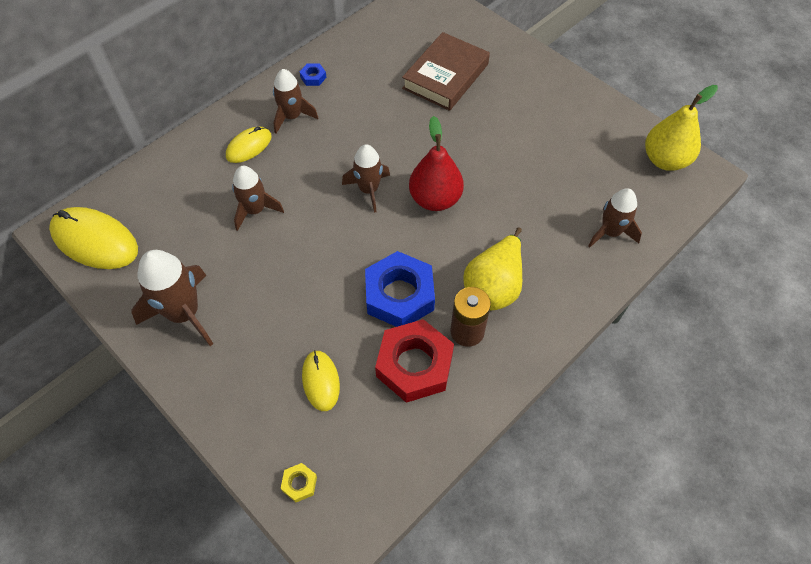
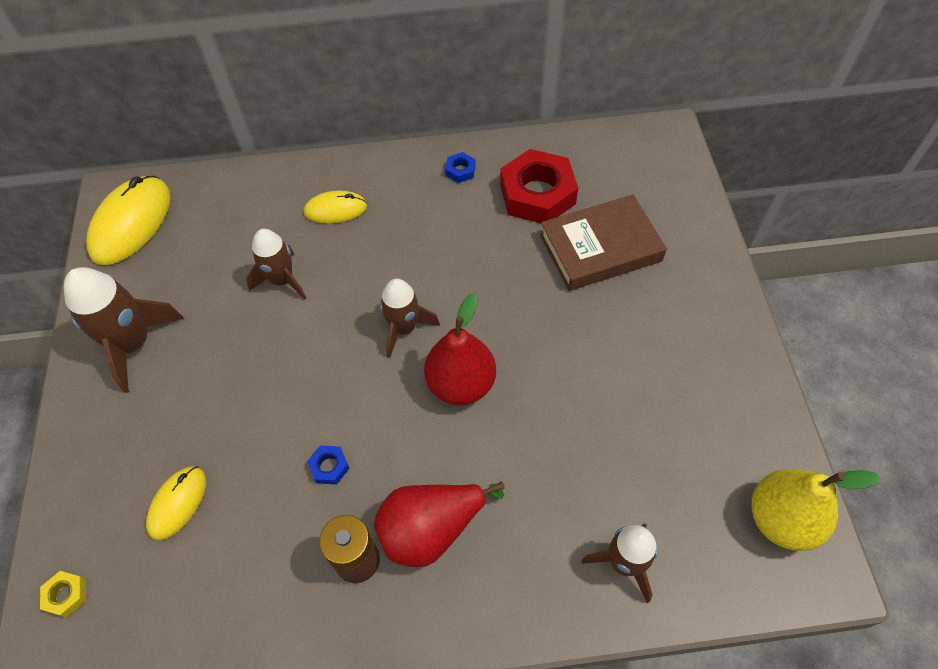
camera: 40 degrees right, 0 degrees up
yellow mouse [49,207,138,269] -> yellow mouse turned 45 degrees clockwise [86,176,170,265]
brown rocket [273,69,318,134] -> none
blue nut [365,251,435,327] -> blue nut [307,445,349,485], size x0.42
red nut [375,319,454,403] -> red nut moved to [500,149,578,223]
yellow pear [463,227,522,311] -> red pear [374,482,505,567]

